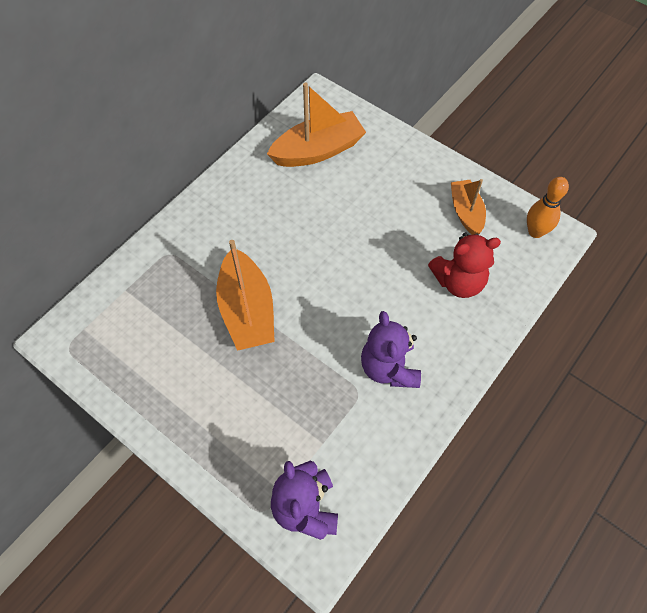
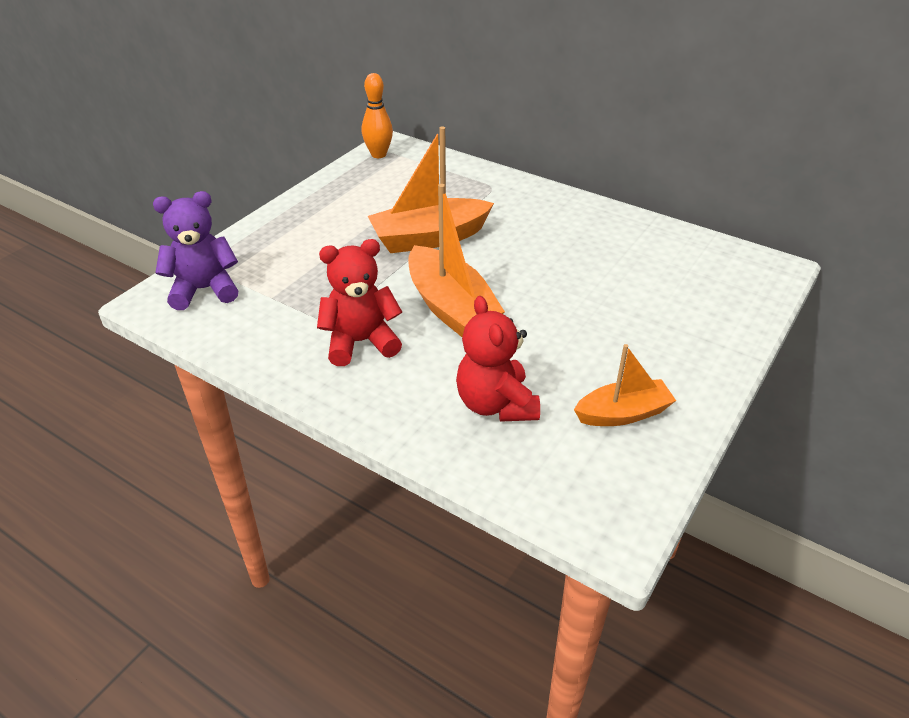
camera: 85 degrees right, 20 degrees down
orange boat [267,82,366,167] -> orange boat moved to [408,184,505,337]
purple teddy bear [361,311,421,388] -> red teddy bear [317,239,402,366]
orange bowling pin [527,177,569,238] -> orange bowling pin moved to [362,73,393,158]

